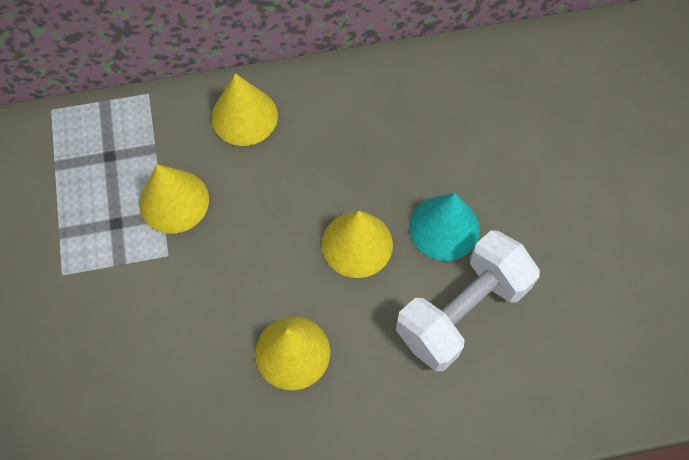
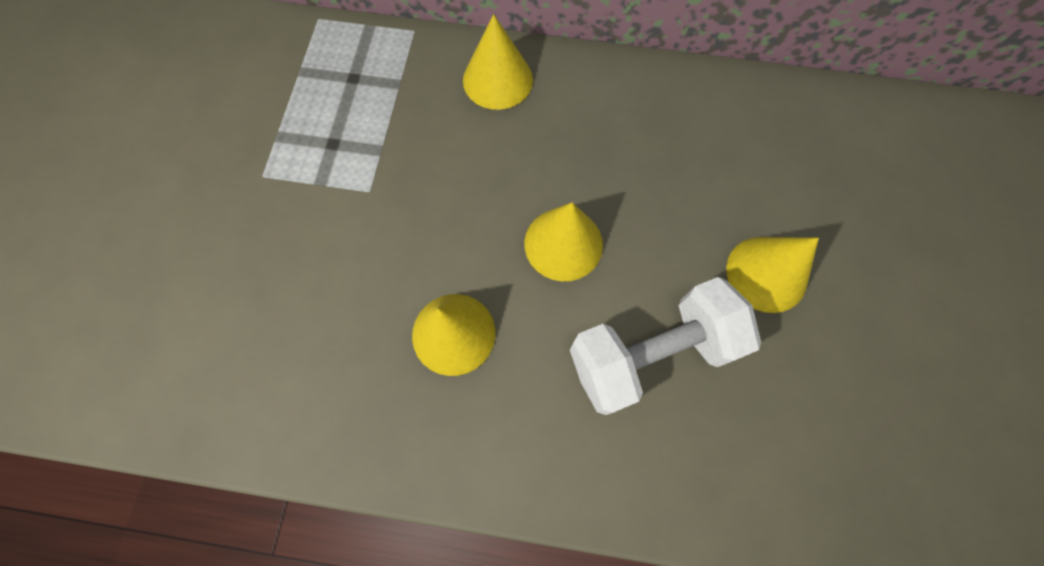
camera: 20 degrees right, 5 degrees up
yellow cone [139,164,209,234] -> yellow cone moved to [726,237,819,313]
turquoise cone [409,193,480,261] -> none

